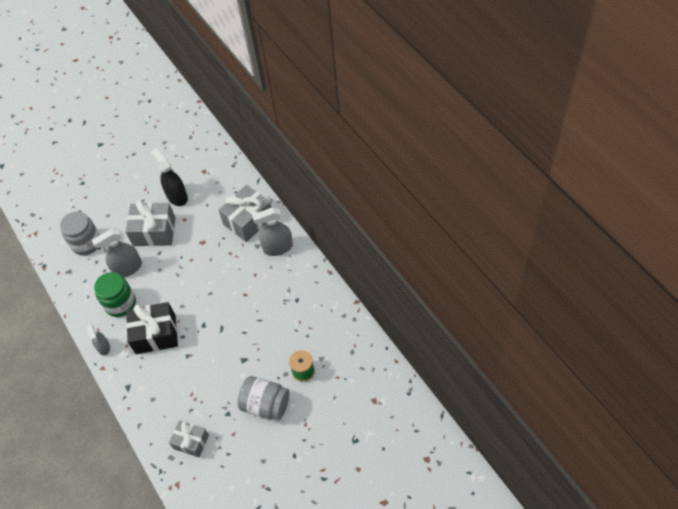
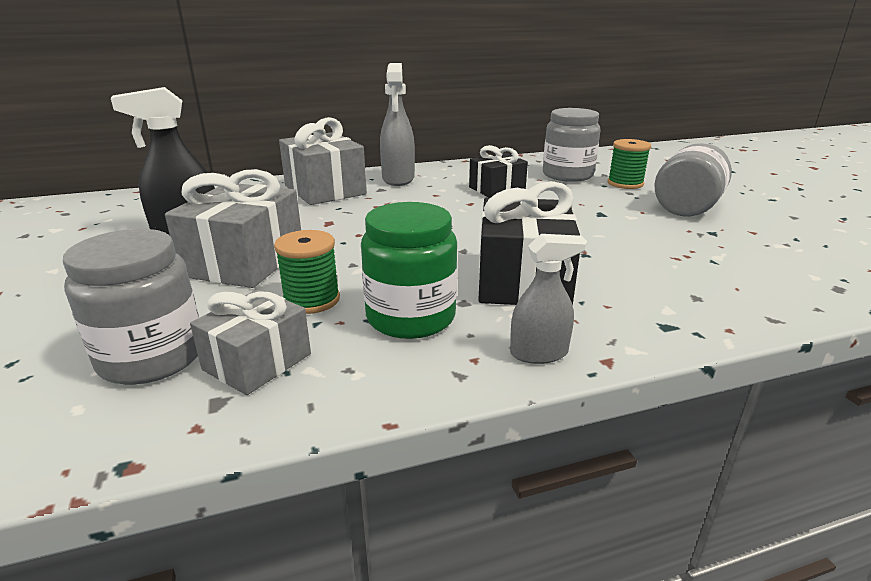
camera: 80 degrees left, 30 degrees down
grey spray bottle [91,229,142,277] -> green spool [274,230,340,314]
grey gift [169,420,209,457] -> grey gift moved to [190,289,311,395]
none -> black gift [469,145,528,197]
none -> grey jar [543,108,601,182]

